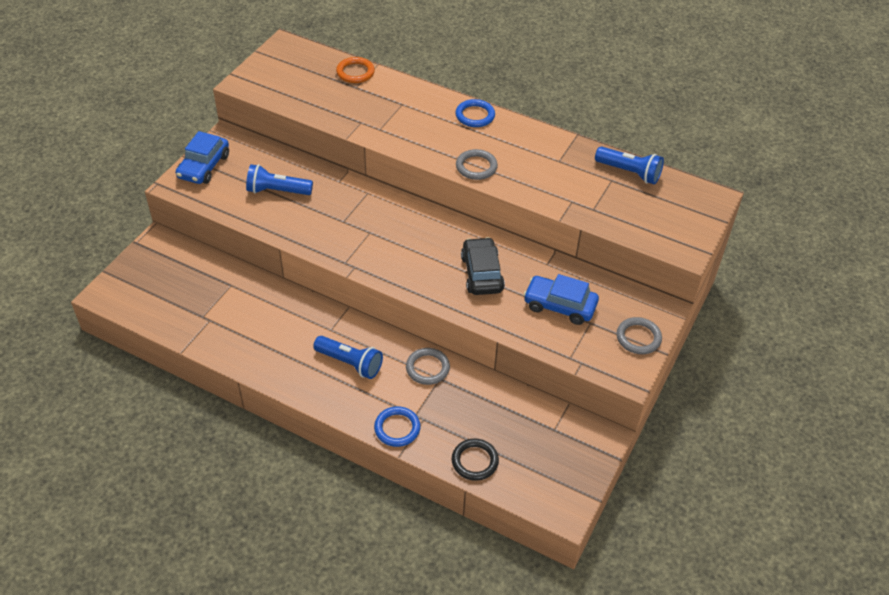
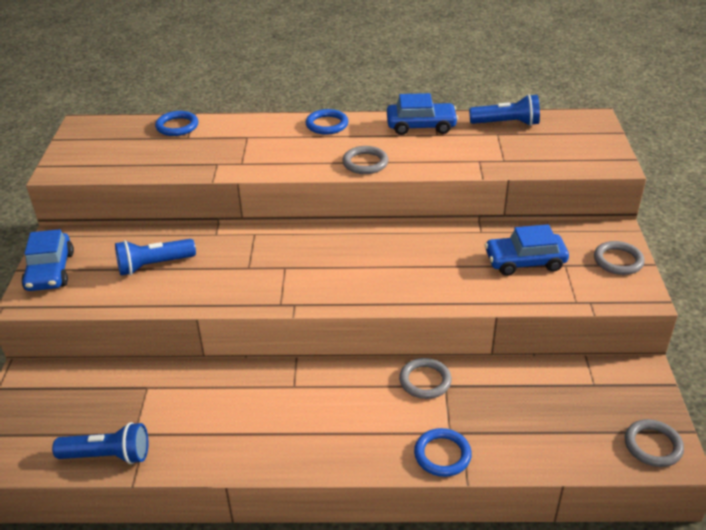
camera: 25 degrees left, 10 degrees down
blue flashlight [313,336,383,379] -> blue flashlight moved to [52,422,149,464]
orange ring [336,57,375,83] -> blue ring [155,111,198,136]
black ring [452,438,499,481] -> none
black car [461,237,505,295] -> none
none -> blue car [387,93,458,135]
none -> grey ring [625,419,684,467]

